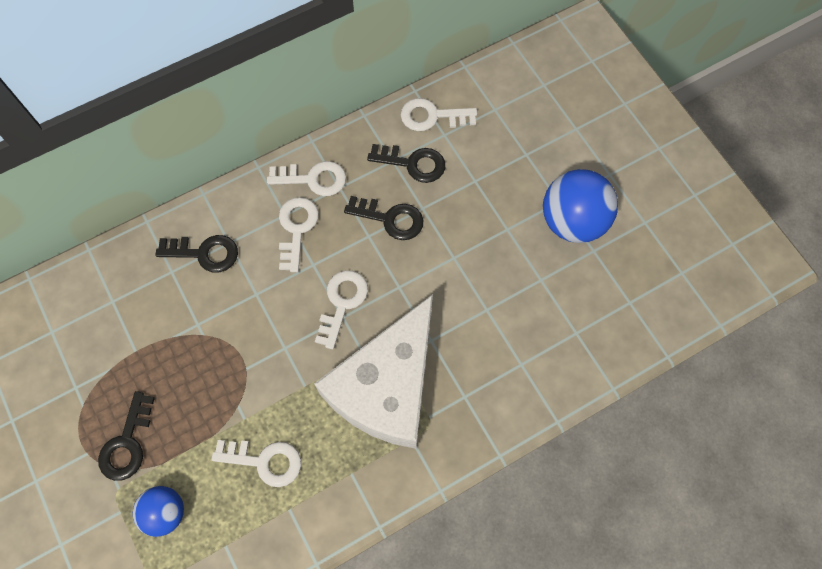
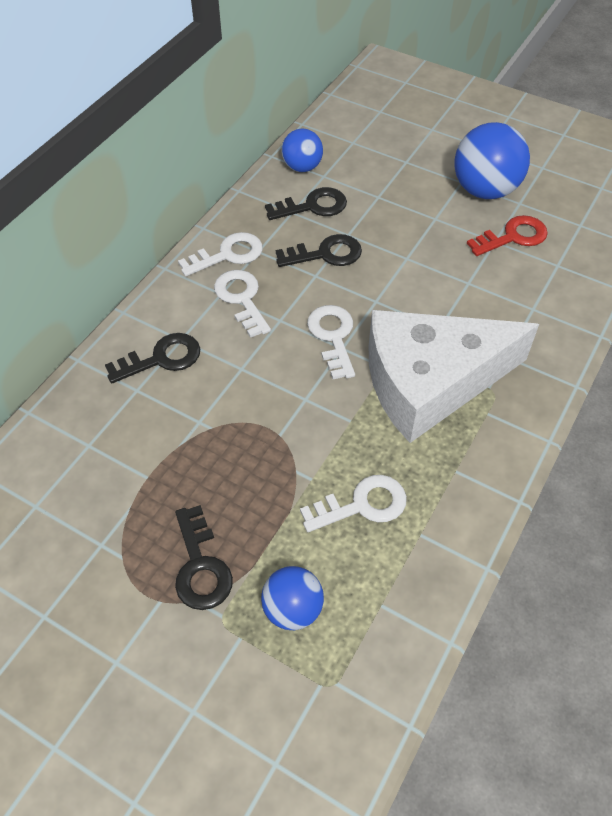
camera: 30 degrees left, 15 degrees down
white cheese [314,294,433,449] -> white cheese turned 75 degrees clockwise [369,310,539,443]
white key [401,98,477,131] -> blue ball [281,128,323,172]
none -> red key [466,215,548,256]

